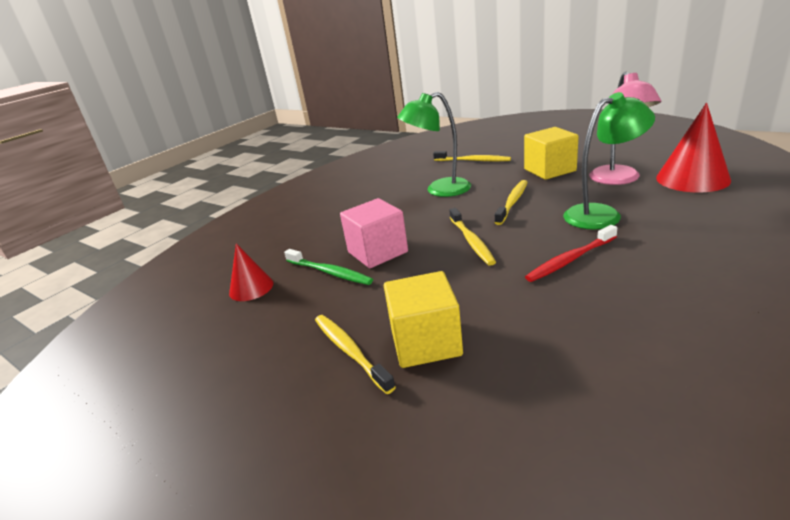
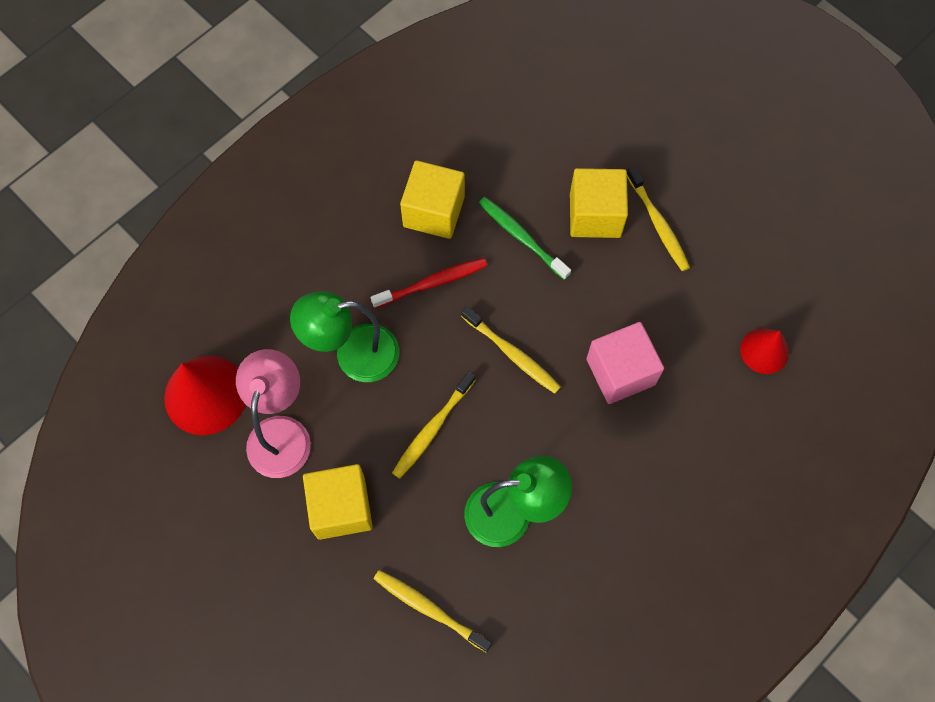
camera: 175 degrees left, 40 degrees up
green toothbrush [284,249,373,285] -> green toothbrush moved to [479,197,571,280]
yellow toothbrush [449,208,496,266] -> yellow toothbrush turned 135 degrees clockwise [461,306,561,394]
none -> yellow cube [400,160,465,239]

